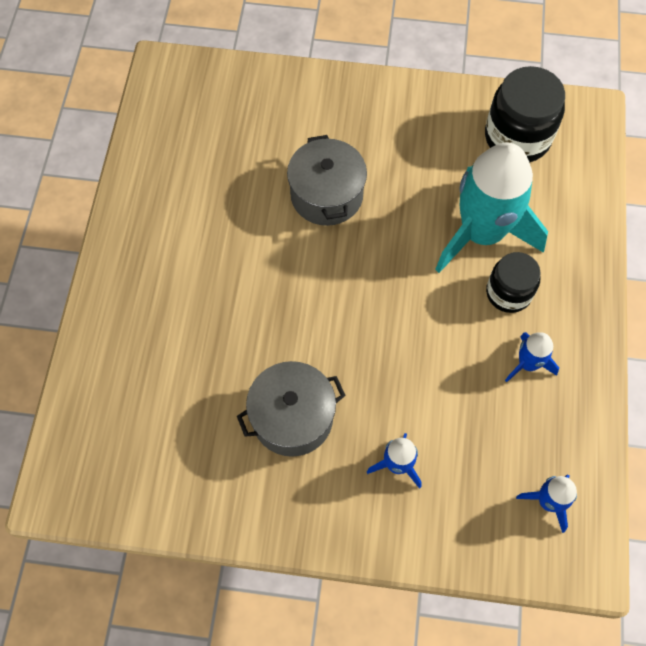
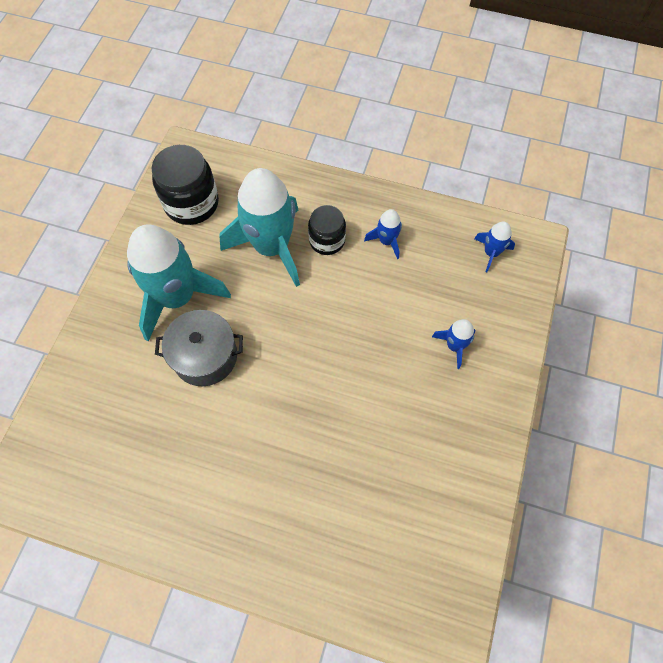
camera: 80 degrees left, 0 degrees up
grey pot [237,361,346,457] -> none
none -> turquoise rocket [127,224,231,342]

